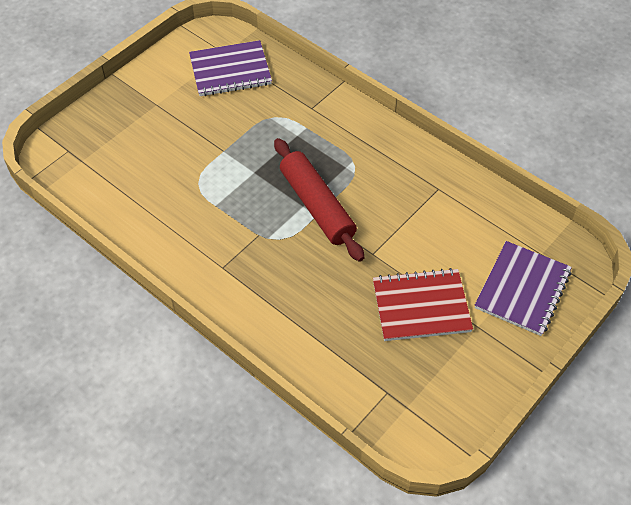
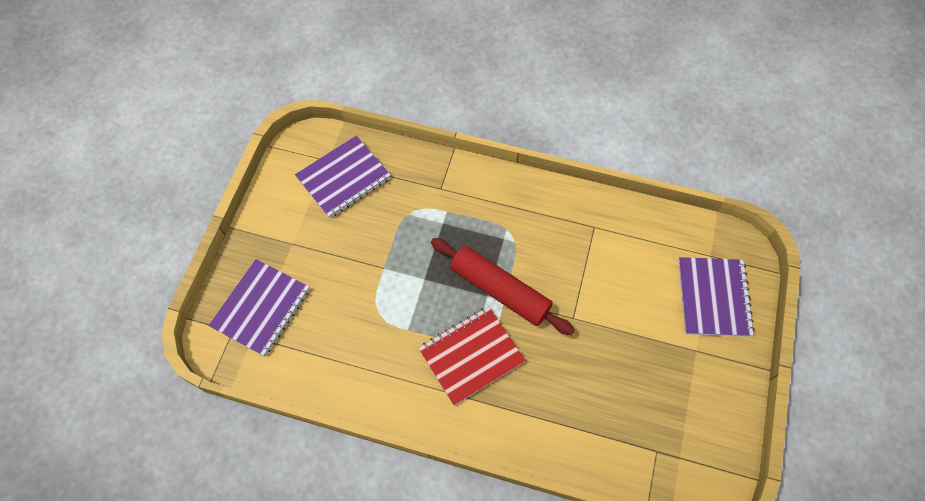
camera: 25 degrees left, 10 degrees up
red notebook [373,268,473,341] -> red notebook moved to [419,306,526,406]
none -> purple notebook [208,259,310,357]

